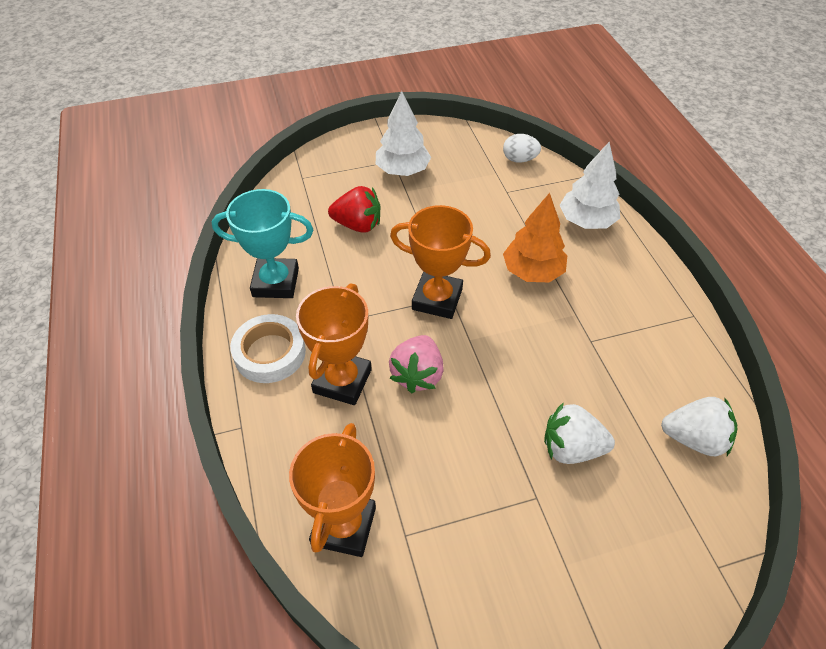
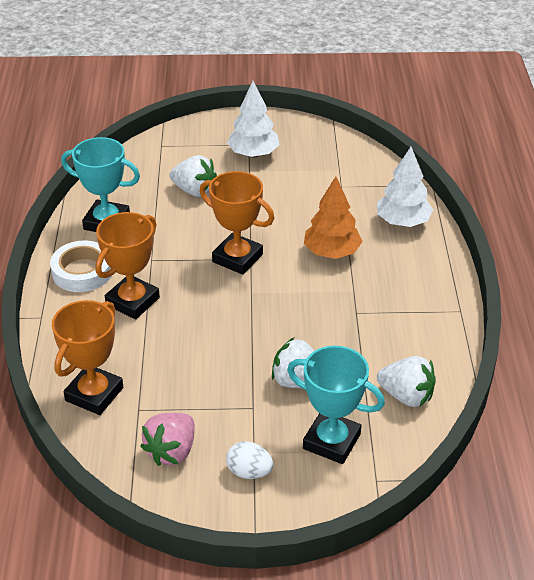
camera: 15 degrees right, 10 degrees down
red strawberry [328,186,380,232] -> white strawberry [169,155,217,197]
pink strawberry [389,335,444,393] -> pink strawberry moved to [140,413,195,466]
white egg [503,134,541,163] -> white egg moved to [226,441,273,479]
none -> turquoise trophy [287,346,385,464]

